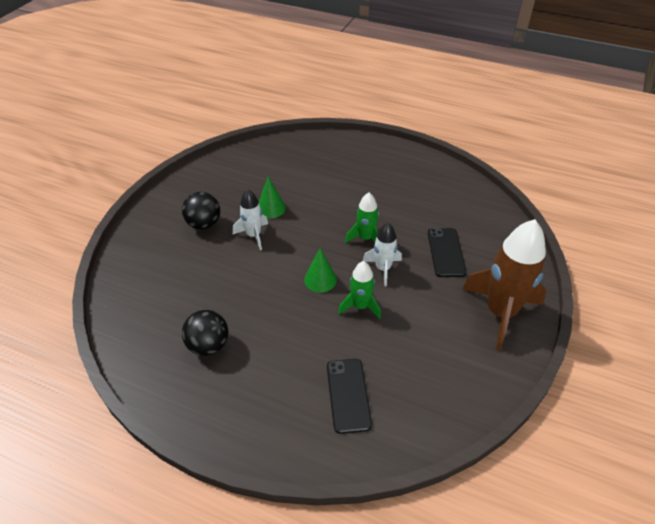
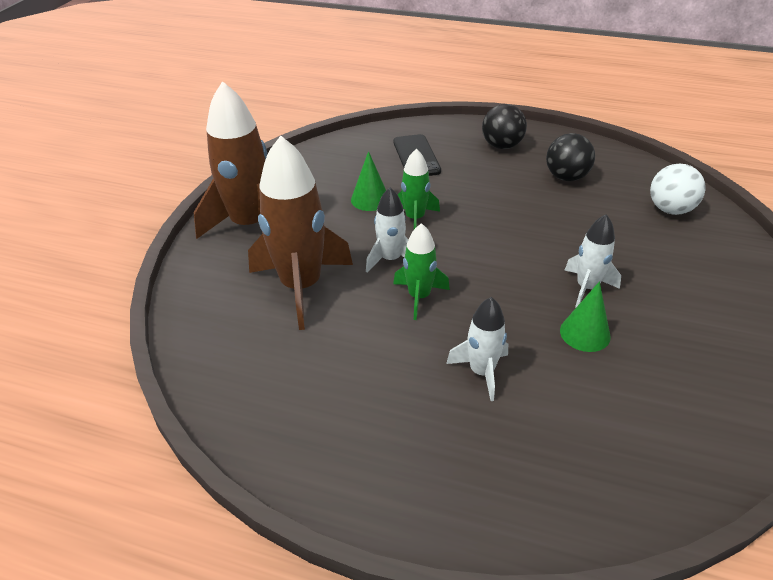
camera: 175 degrees right, 5 degrees down
black ball [182,192,220,230] -> black ball moved to [482,104,527,149]
green cone [304,248,337,293] -> green cone moved to [351,151,386,211]
black phone [428,228,467,277] -> brown rocket [248,136,353,330]
none -> white rocket [446,297,508,401]
none -> white ball [650,164,706,215]

